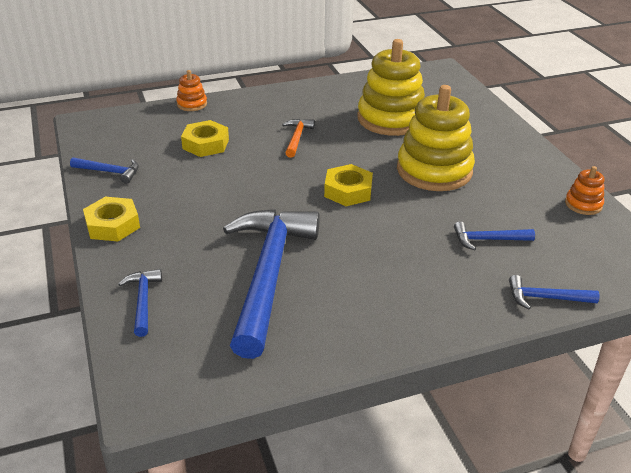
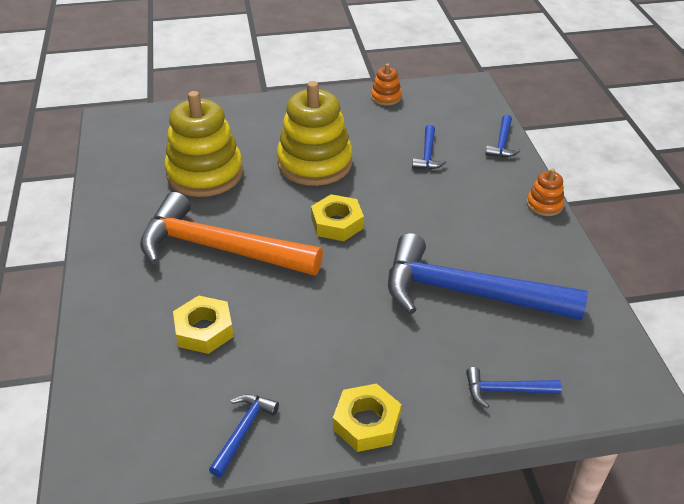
camera: 80 degrees left, 5 degrees up
orange stacking toy [176,70,207,111] -> orange stacking toy moved to [527,168,565,216]
orange hammer [282,119,315,158] -> orange hammer [140,192,323,275], size x2.38

